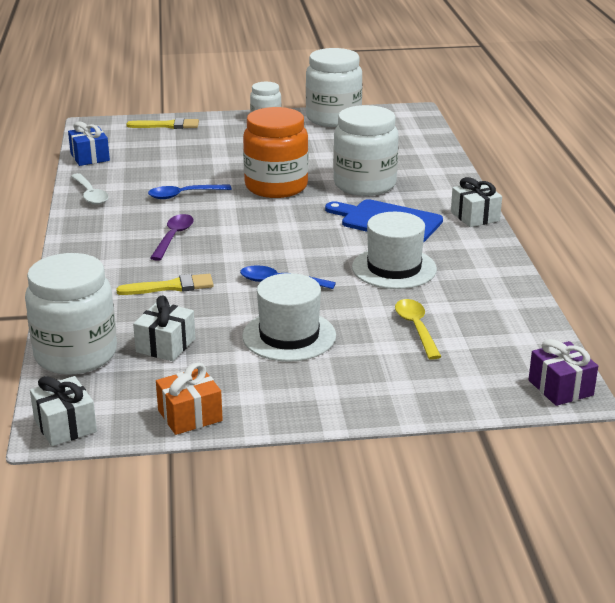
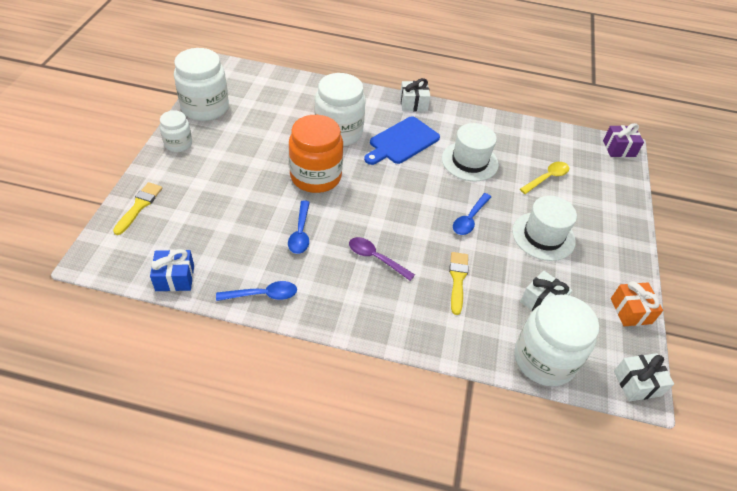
camera: 75 degrees left, 20 degrees up
white spoon [71,173,109,205] -> blue spoon [216,281,297,301]
yellow spoon [395,299,441,360] -> yellow spoon turned 135 degrees clockwise [520,162,569,194]

